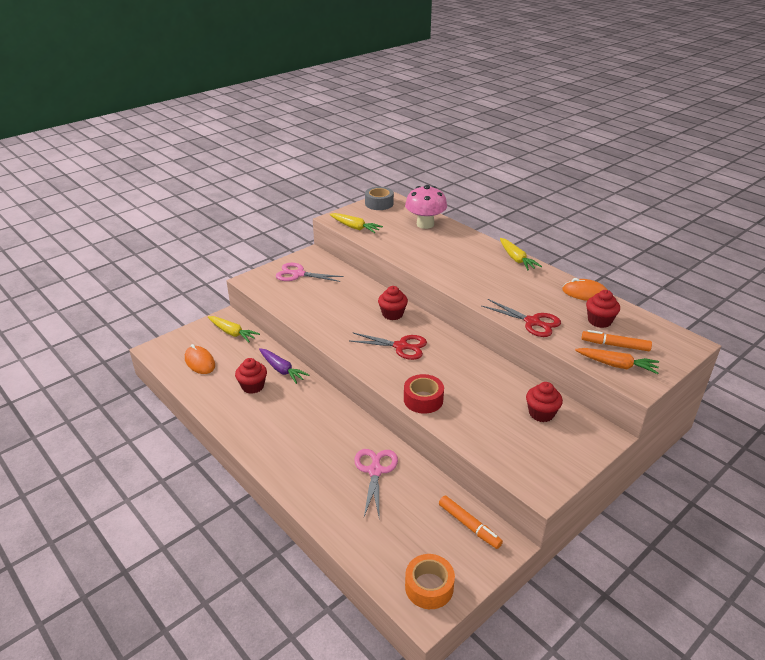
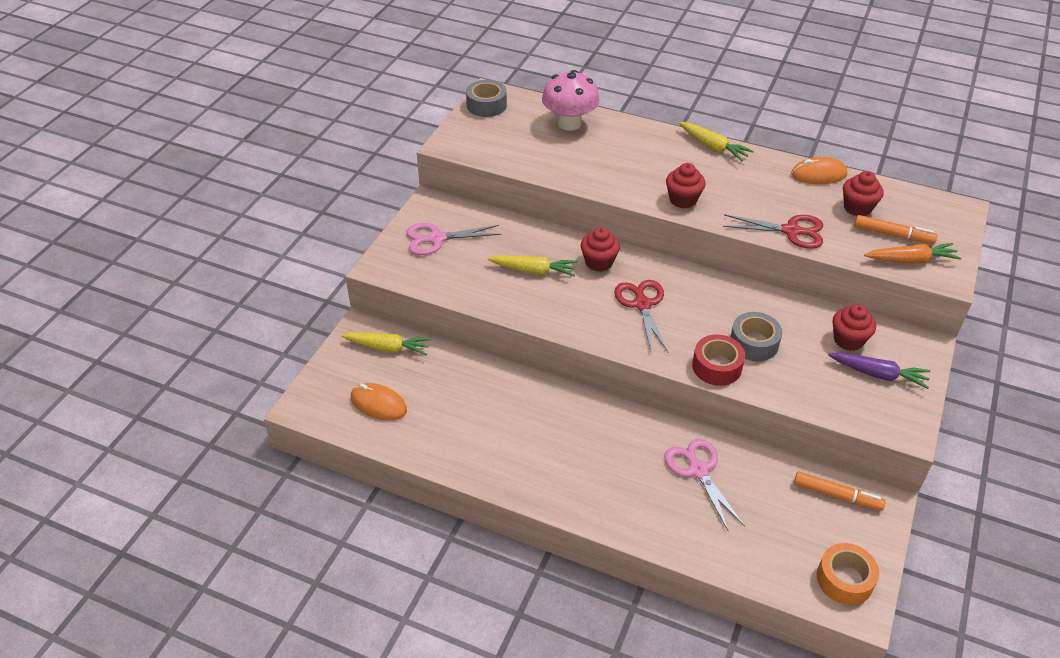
camera: 25 degrees left, 10 degrees up
red cupcake [235,358,267,394] -> red cupcake moved to [666,163,706,208]
purple carrot [259,348,309,384] -> purple carrot moved to [828,352,930,389]
yellow carrot [330,213,383,233] -> yellow carrot moved to [487,256,577,277]
red scissors [350,333,427,360] -> red scissors turned 90 degrees counterclockwise [614,280,668,354]
orange marker [582,330,652,351] -> orange marker turned 150 degrees counterclockwise [854,215,938,244]
none -> grey tape [731,312,782,361]

